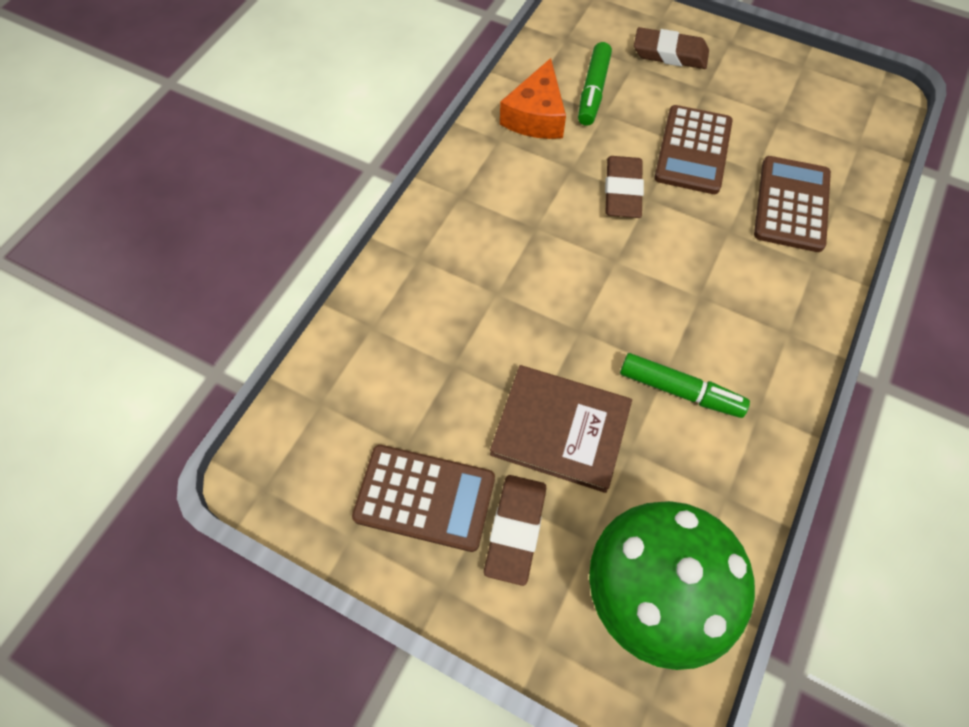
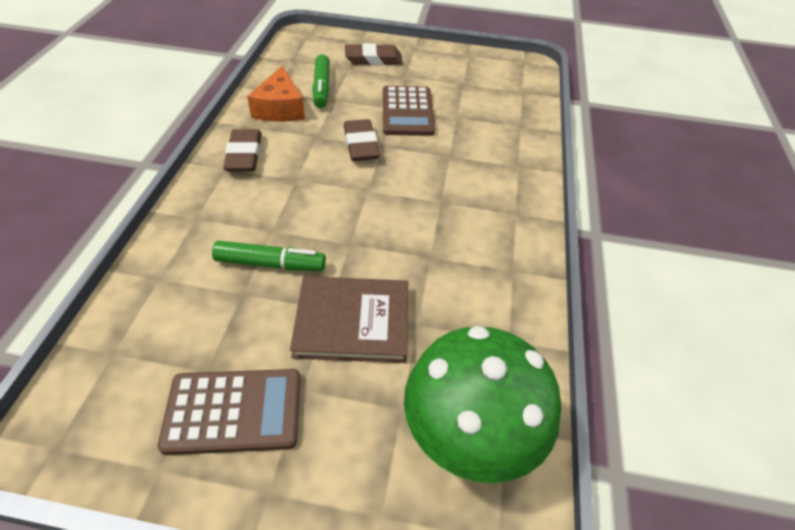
camera: 20 degrees left, 15 degrees down
brown eraser [484,475,546,586] -> brown eraser moved to [223,129,262,172]
green marker [620,353,750,418] -> green marker moved to [212,241,326,271]
brown calculator [754,156,831,252] -> none

